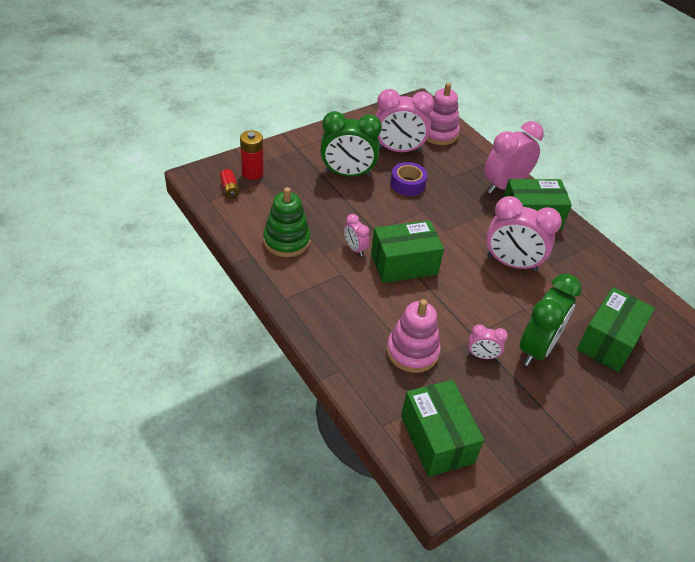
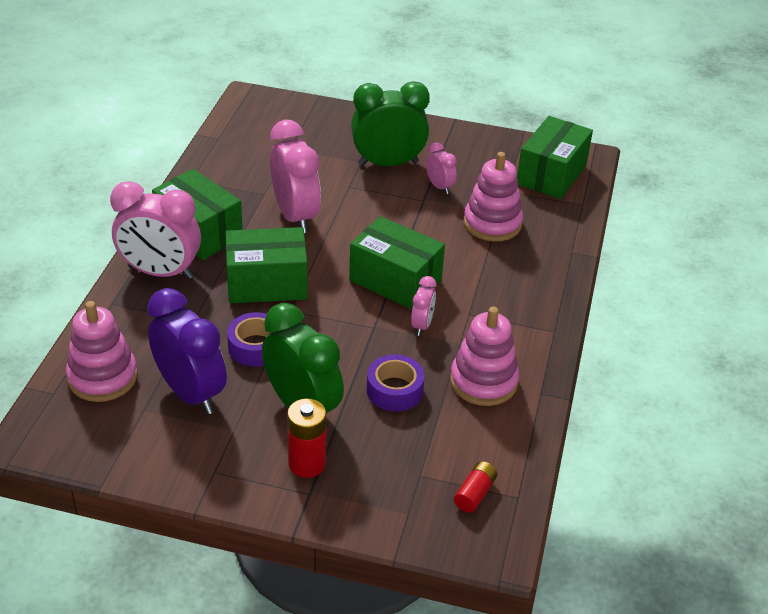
camera: 130 degrees left, 5 degrees down
red battery [240,130,264,180] -> red battery moved to [287,399,326,478]
green stacking toy [263,187,311,257] -> pink stacking toy [450,307,519,406]
pink clock [375,89,434,152] -> purple clock [147,288,227,414]
green box [577,287,655,372] -> green box moved to [226,227,308,303]
none -> purple tape [367,354,425,411]

